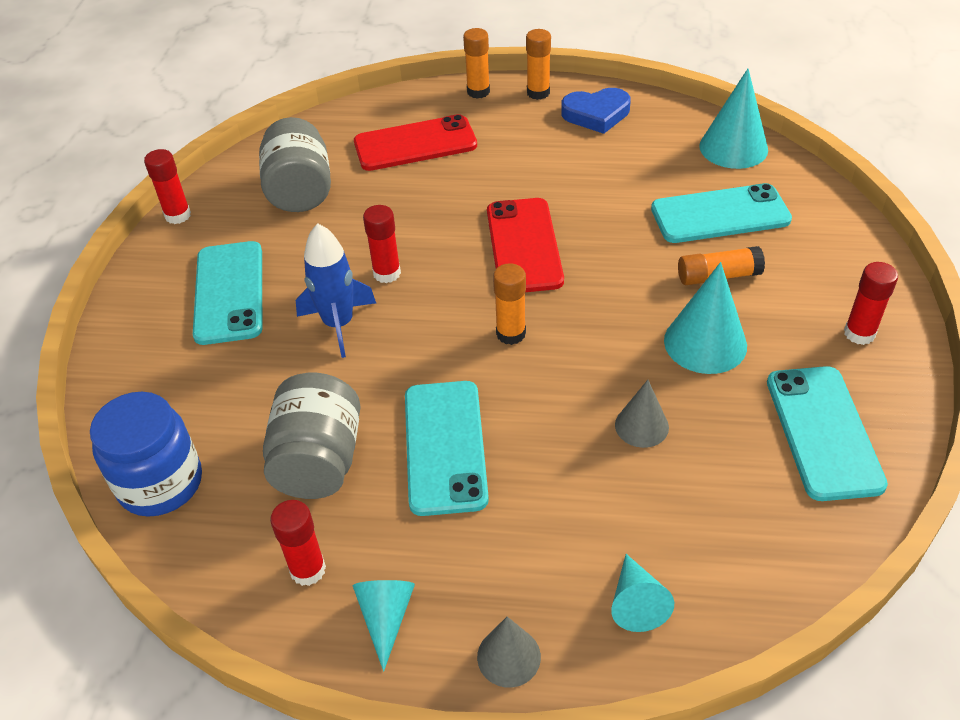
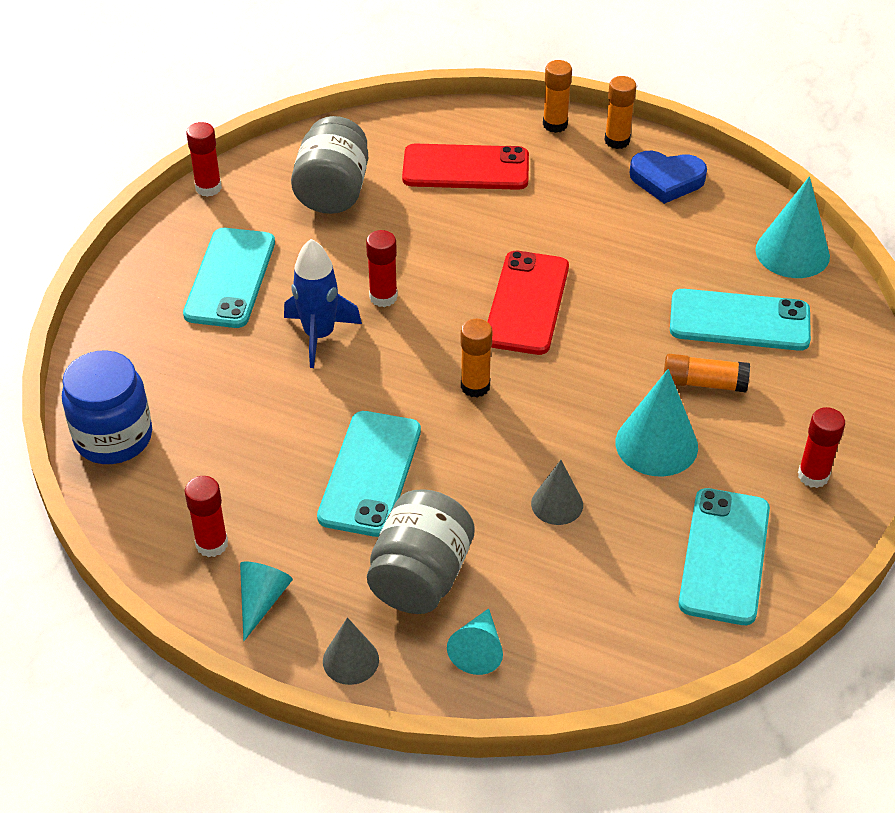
camera: 15 degrees right, 0 degrees up
grey jar [263,373,361,499] -> grey jar moved to [367,489,475,614]

